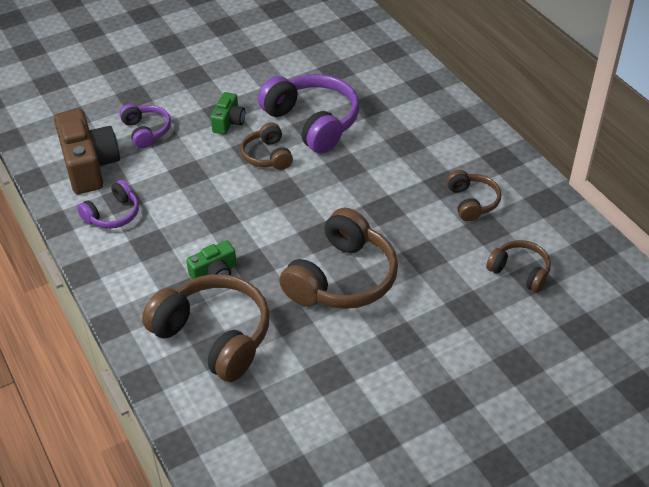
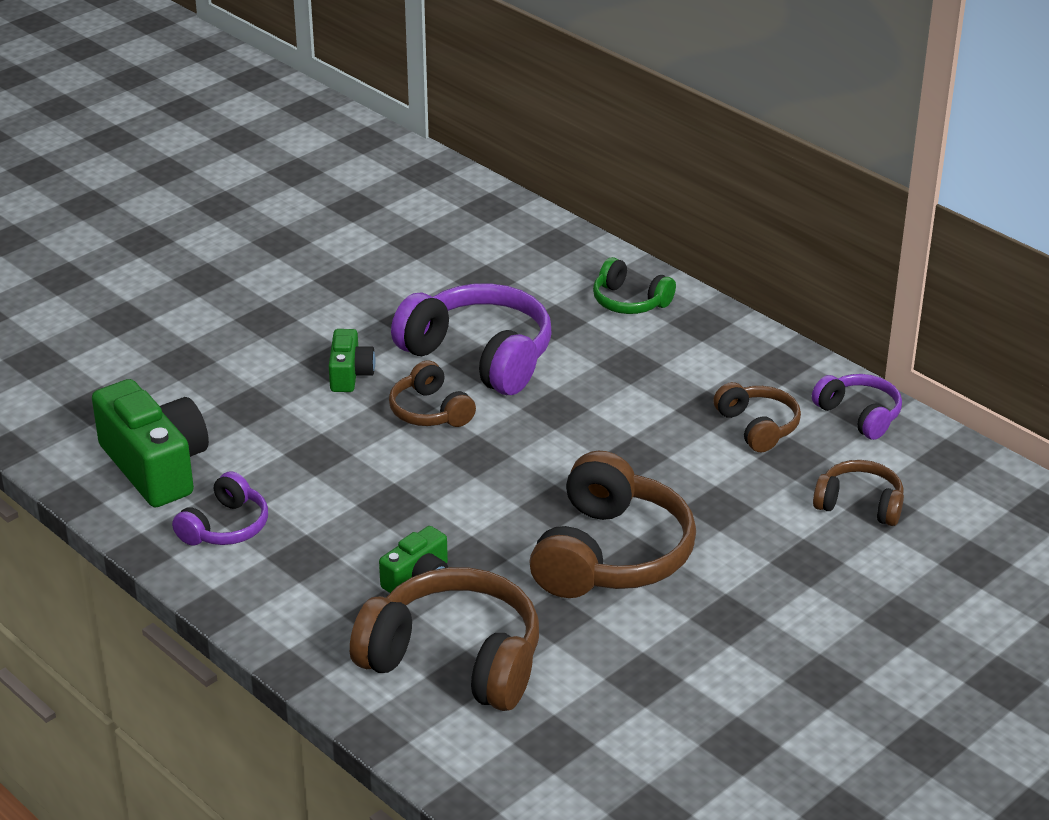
camera: 15 degrees left, 10 degrees down
brown camera [54,109,120,194] -> green camera [92,379,209,507]
purple headphones [119,104,171,149] -> purple headphones moved to [812,374,902,440]
none -> green headphones [593,257,676,314]

